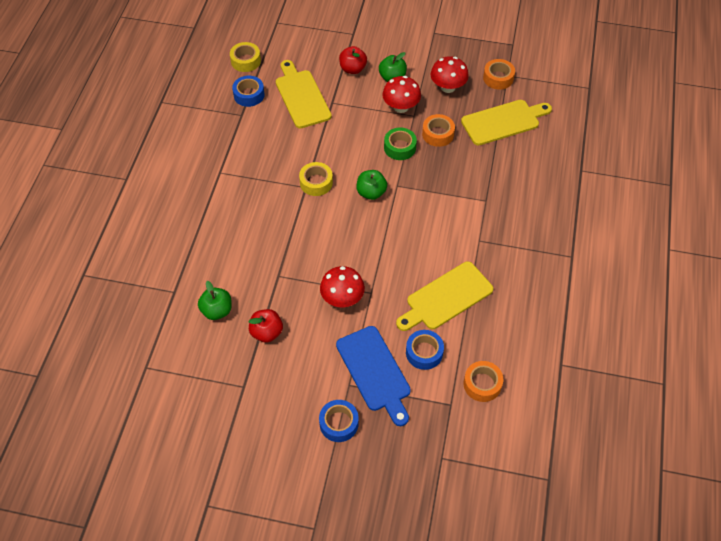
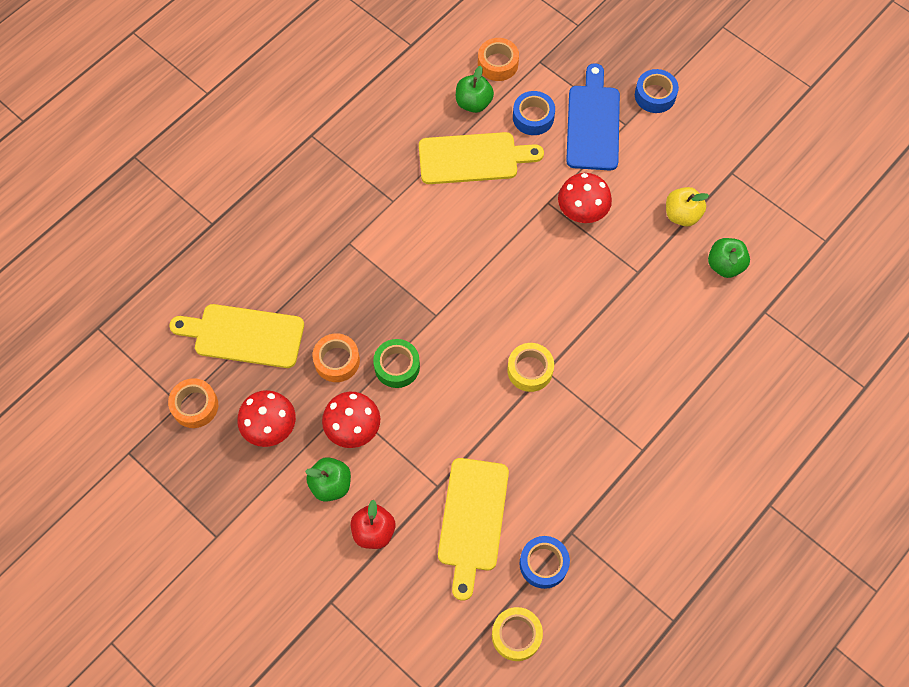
camera: 150 degrees left, 10 degrees up
red apple [249,309,283,343] -> yellow apple [666,187,709,226]
green apple [356,170,387,200] -> green apple moved to [456,66,494,113]

